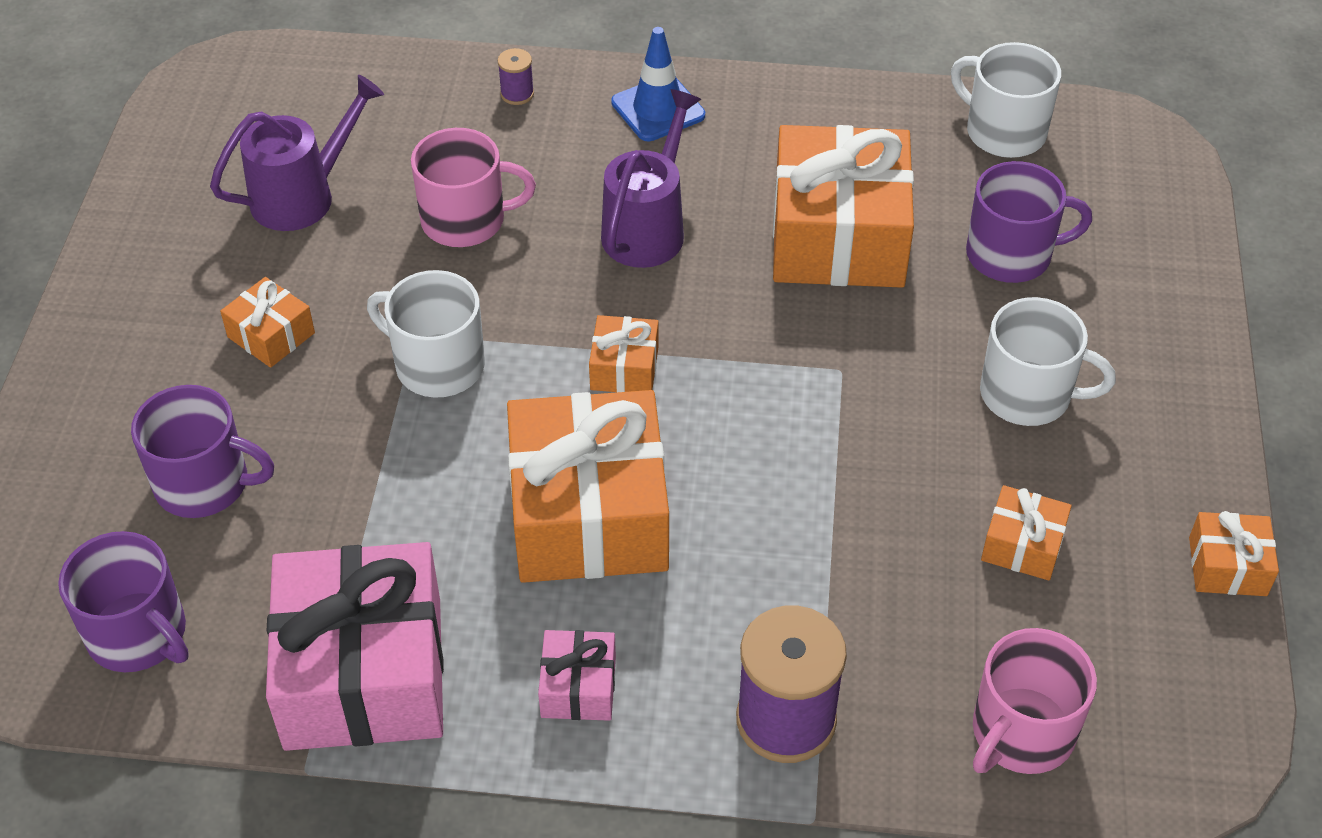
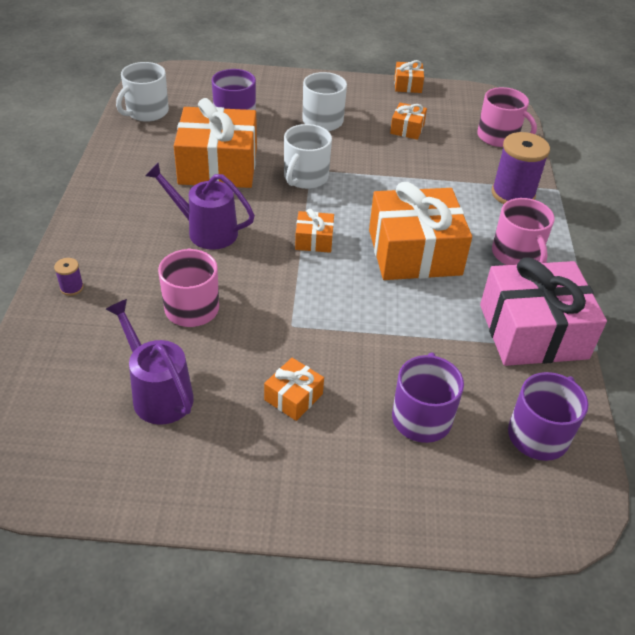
camera: 95 degrees left, 5 degrees down
white mug [367,270,485,398] -> white mug moved to [284,124,332,189]
pink gift [538,630,616,721] -> pink mug [492,198,555,265]
blue traffic cone [611,27,705,141] -> none

